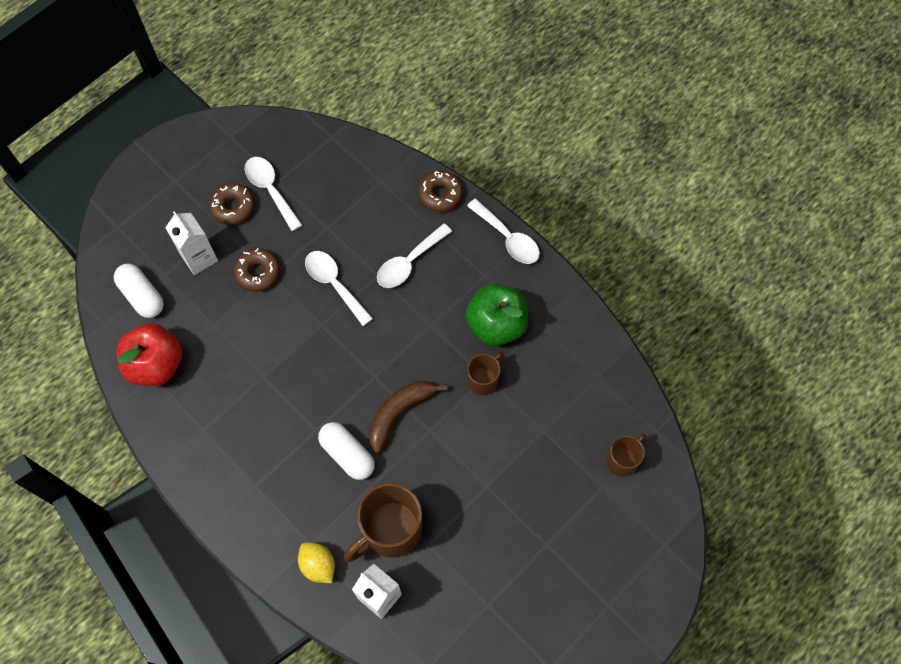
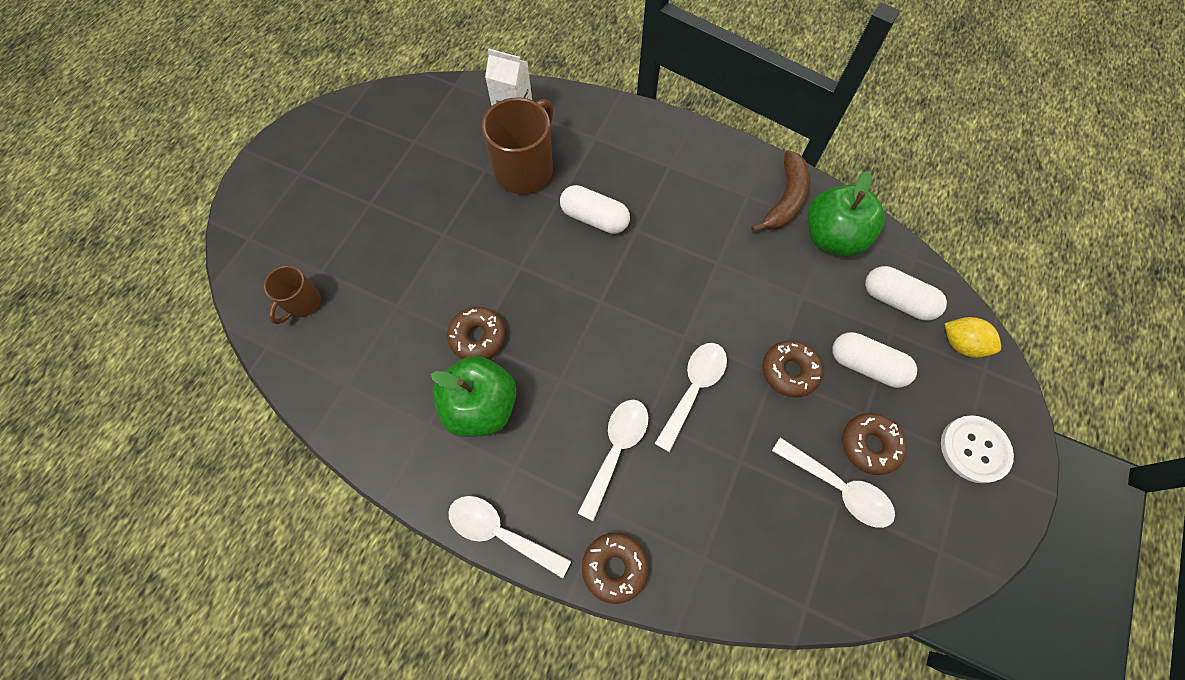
camera: 160 degrees right, 0 degrees up
red apple [117,323,182,386] -> green apple [808,171,885,257]
white carton [165,211,218,275] -> white capsule [832,332,917,388]
yellow lemon [298,542,335,583] -> yellow lemon moved to [945,317,1001,358]
white spoon [305,251,373,326] -> white spoon turned 90 degrees counterclockwise [654,343,727,452]
brown banana [369,381,448,453] -> brown banana moved to [751,150,809,233]
brown mug [467,352,504,395] -> brown donut [447,307,505,359]
none -> white button [941,415,1014,483]

